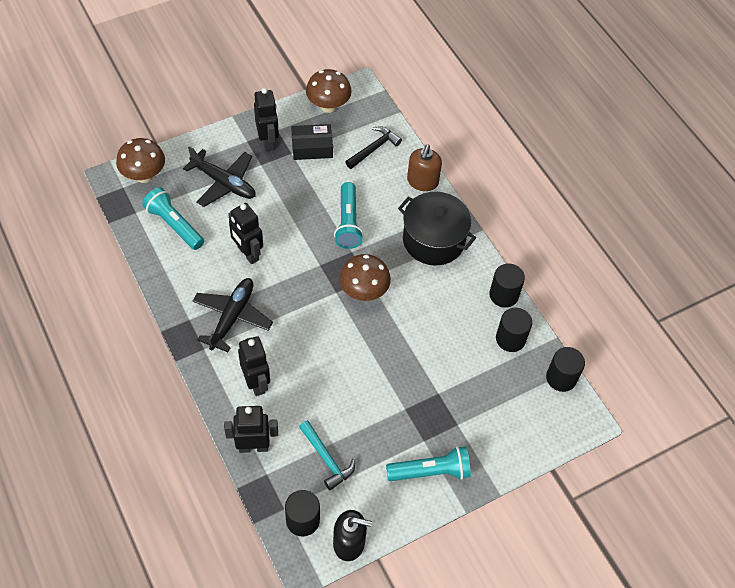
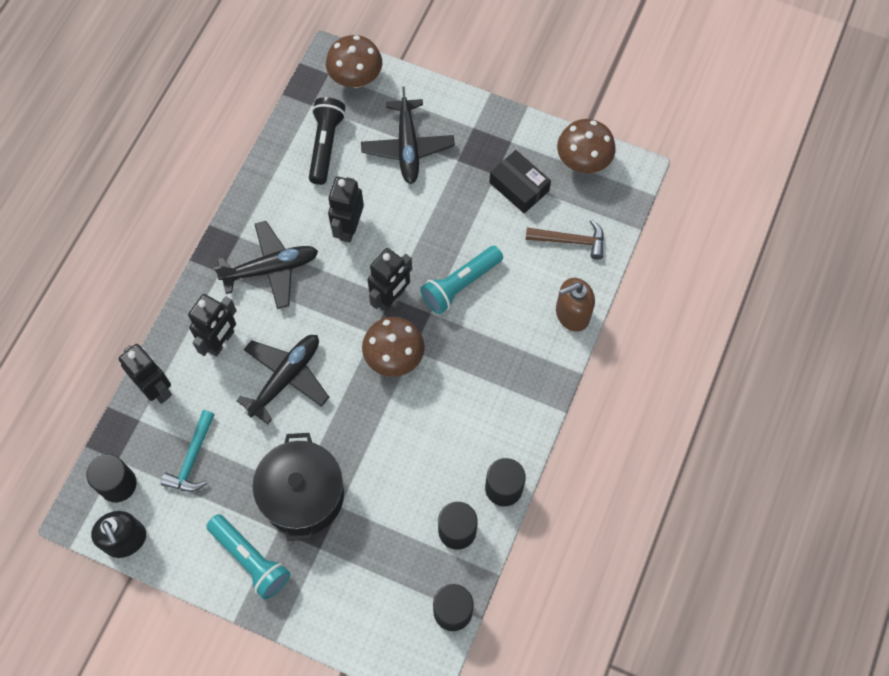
camera: 55 degrees right, 10 degrees up
turquoise flashlight [142,187,204,250] -> black flashlight [309,97,346,185]
black robot [254,88,279,151] -> black robot moved to [367,248,412,312]
black hammer [346,126,402,169] -> brown hammer [525,219,604,260]
black pot [398,192,476,265] -> black pot moved to [253,433,344,541]
none -> black plane [236,335,329,424]

